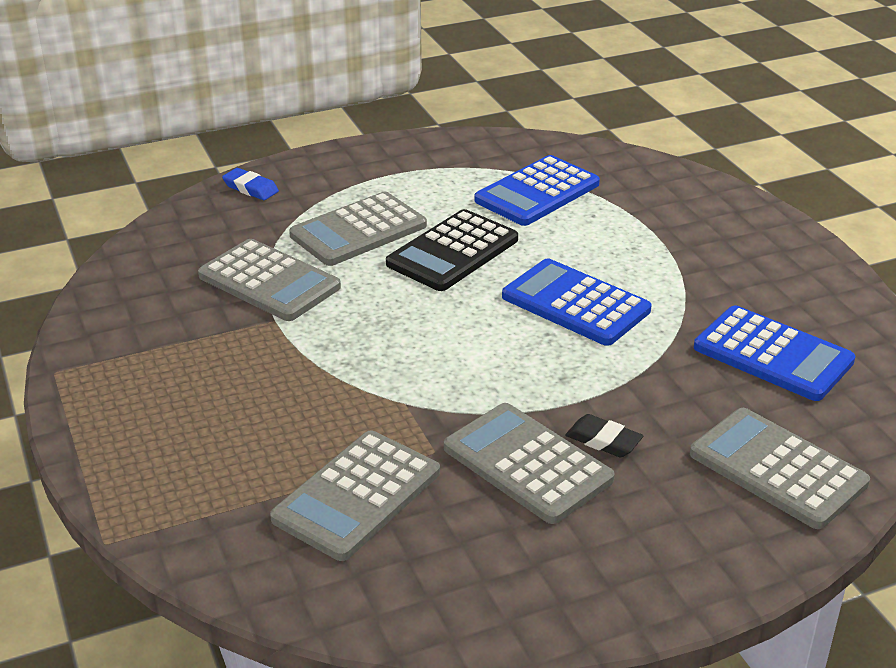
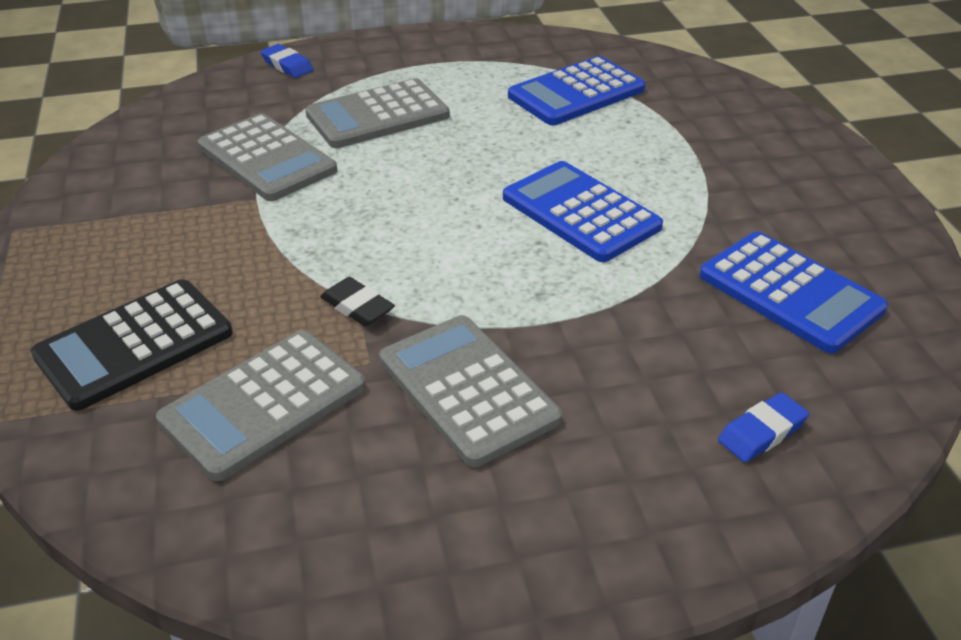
camera: 10 degrees right, 5 degrees up
black calculator [386,209,518,291] -> black calculator moved to [31,279,233,411]
black eraser [565,414,643,457] -> black eraser moved to [320,277,395,326]
grey calculator [690,408,870,529] -> blue eraser [718,392,809,462]

